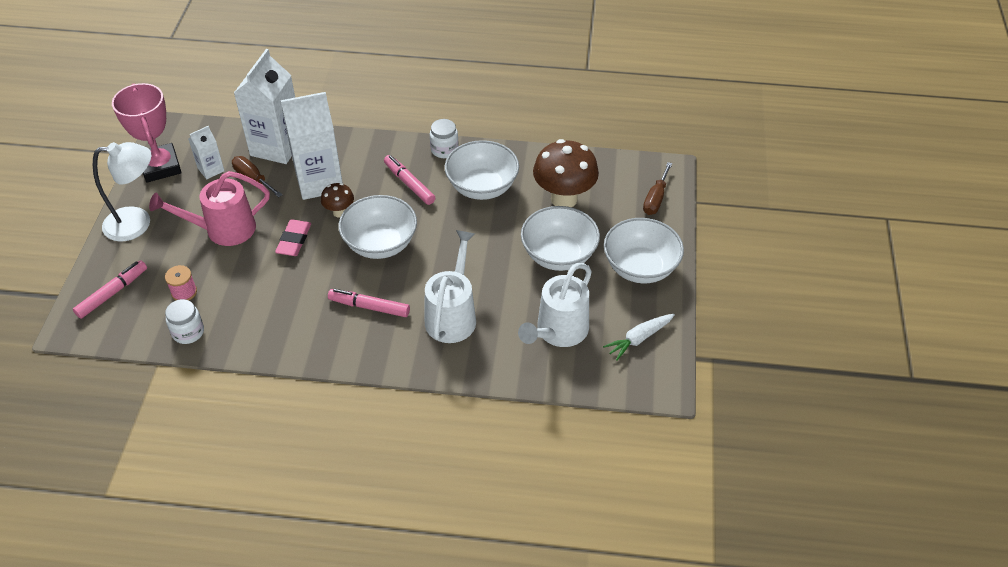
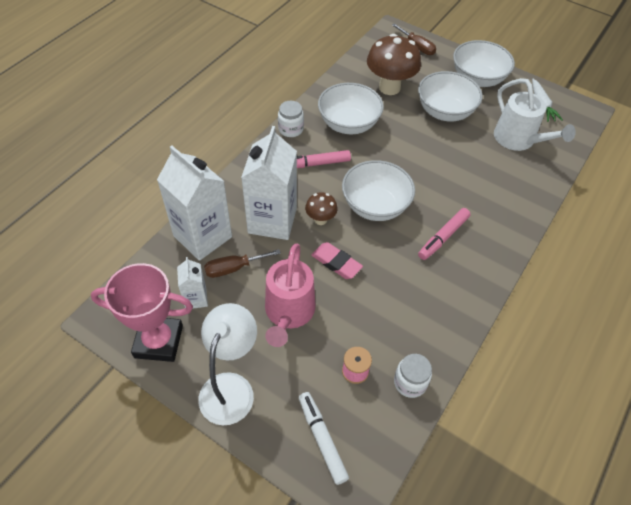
camera: 65 degrees left, 5 degrees up
pink marker [73,260,147,319] -> white marker [299,392,349,485]
white watering can [425,230,476,343] -> none

